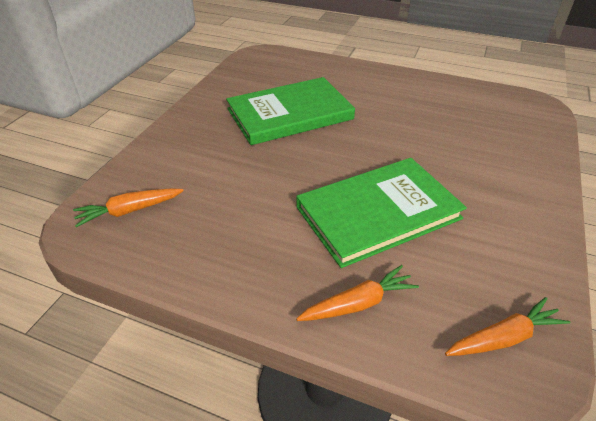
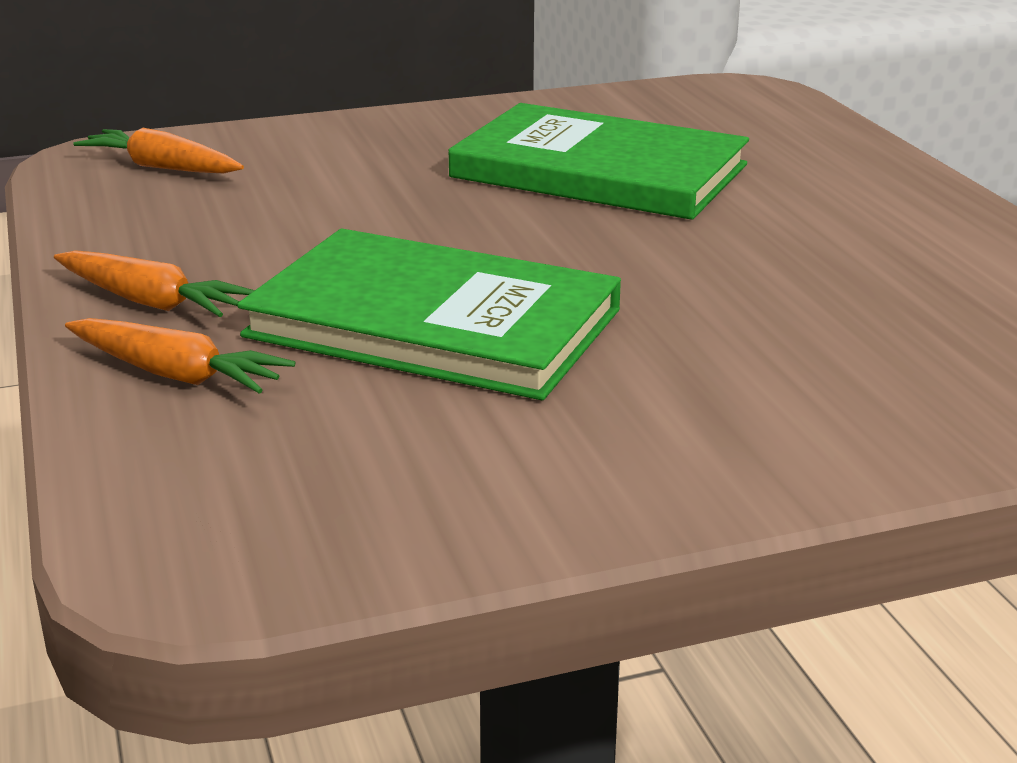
camera: 50 degrees right, 15 degrees down
orange carrot [445,297,570,356] -> orange carrot moved to [54,250,255,317]

